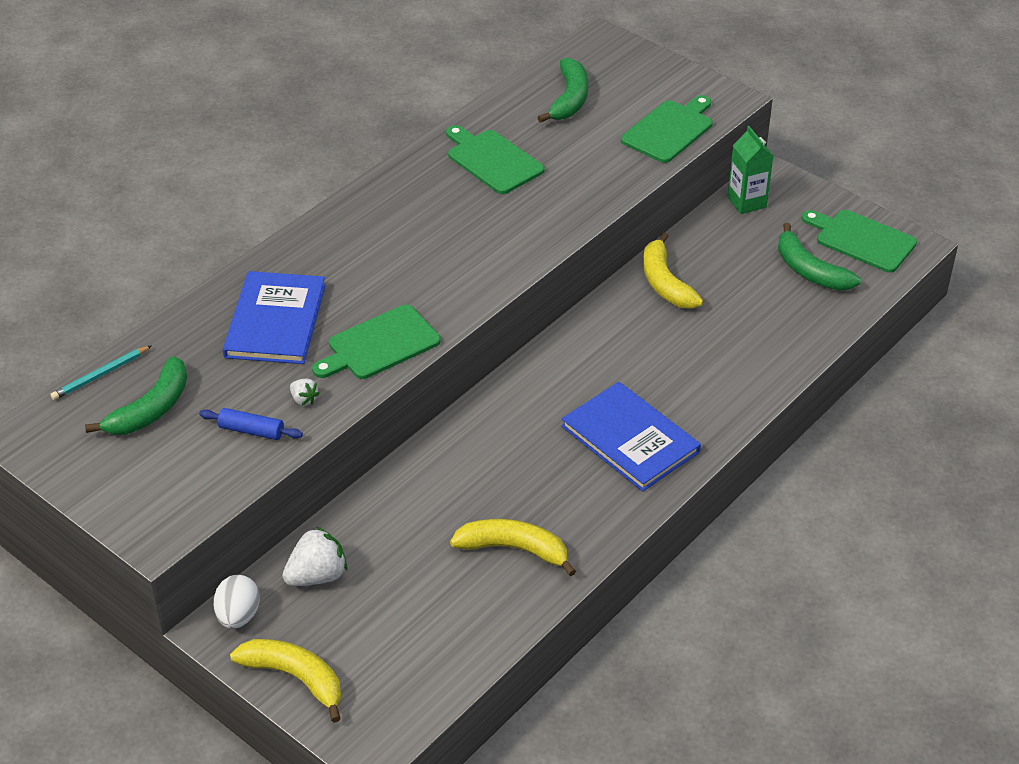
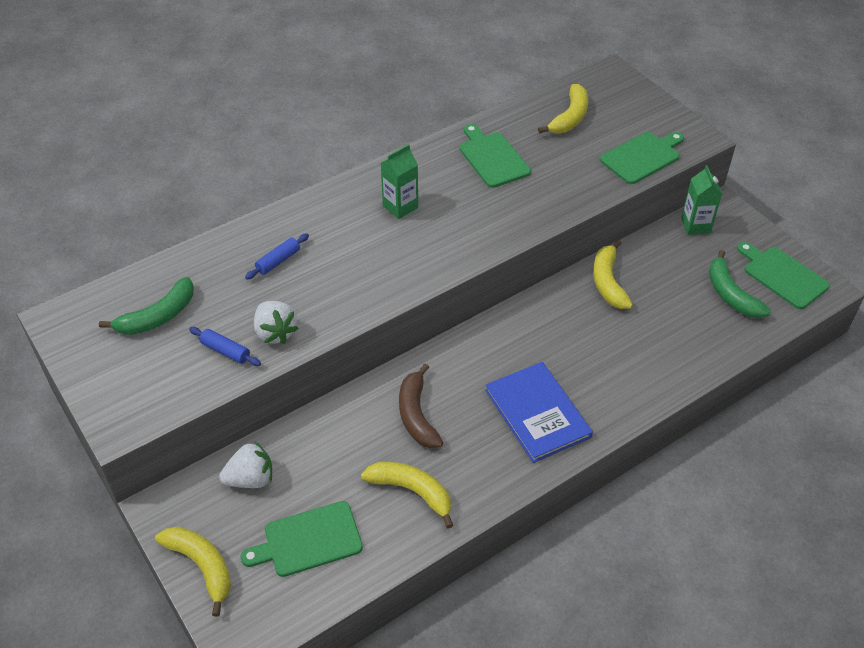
camera: 15 degrees right, 5 degrees up
turquoise pencil [50,345,152,400] -> none
white egg [213,575,260,629] -> none
blue book [223,271,326,364] -> blue rolling pin [245,233,309,279]
white strawberry [290,378,320,406] -> white strawberry [254,301,299,344], size x1.94
green cutting board [312,305,441,379] -> green cutting board moved to [241,501,363,577]
green banana [537,58,588,123] -> yellow banana [538,84,588,134]
none -> green carton [381,144,418,219]
none -> brown banana [399,364,443,448]

